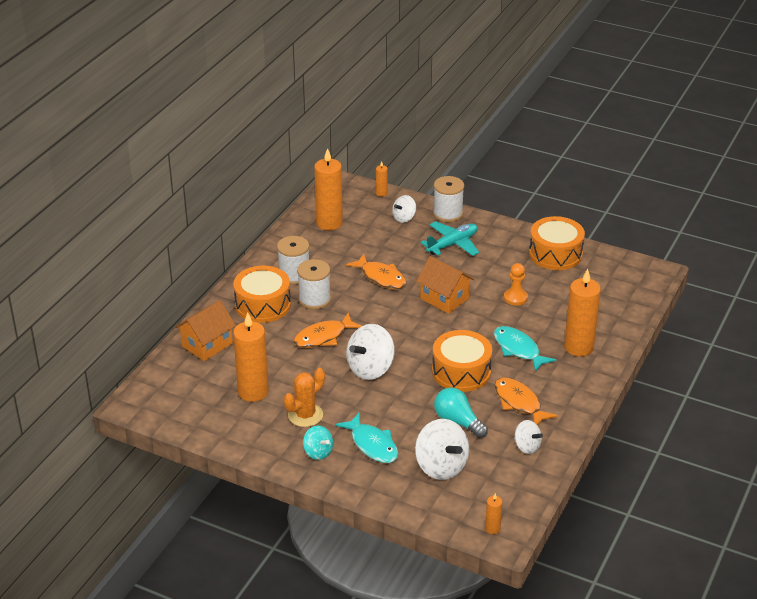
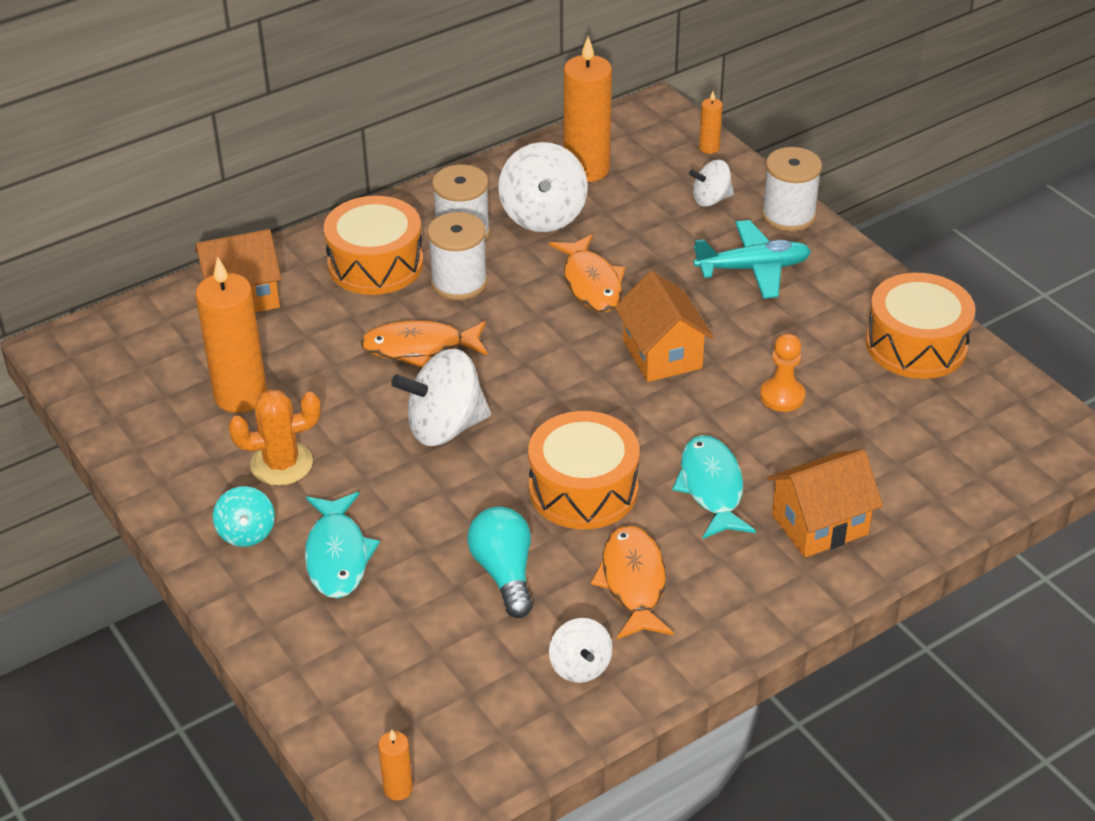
camera: 30 degrees right, 5 degrees up
white spinning top [415,419,469,480] -> white spinning top moved to [498,142,588,232]
orange candle [564,269,601,357] -> orange house [767,449,883,558]

